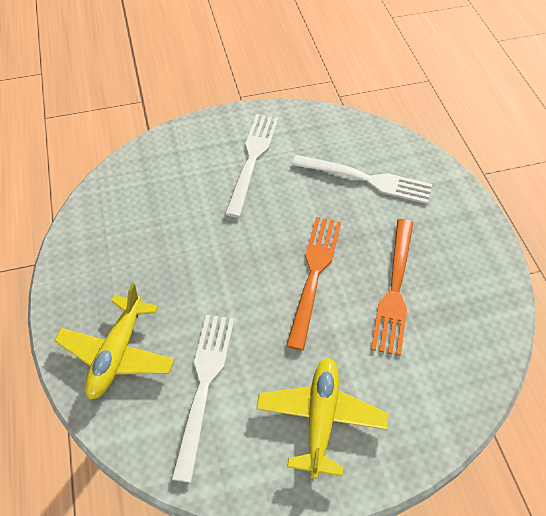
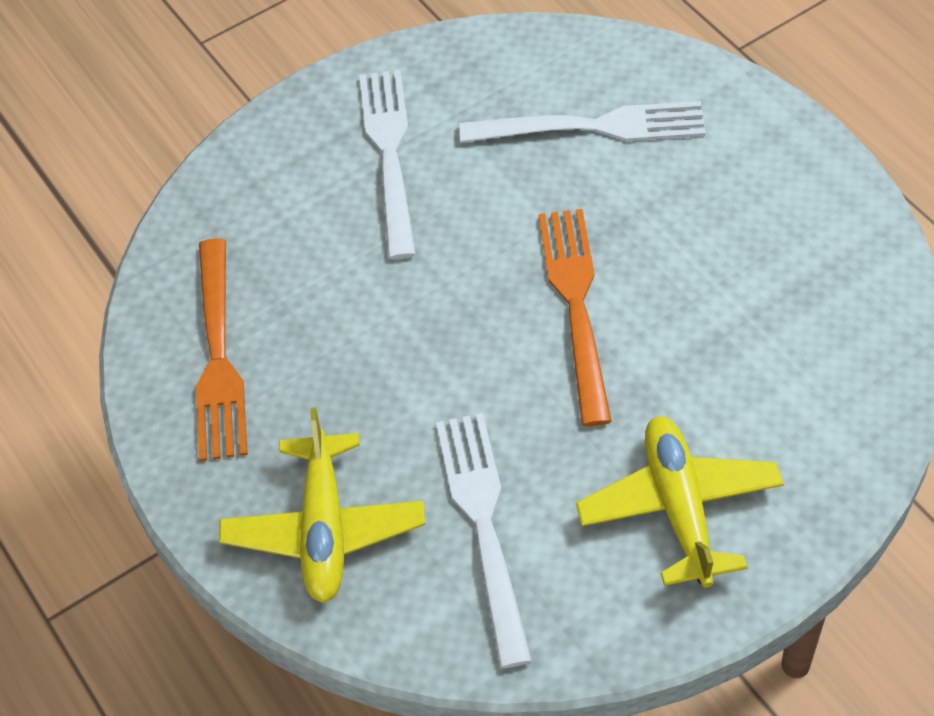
camera: 15 degrees left, 0 degrees up
orange fork [371,219,413,356] -> orange fork moved to [196,238,248,462]

